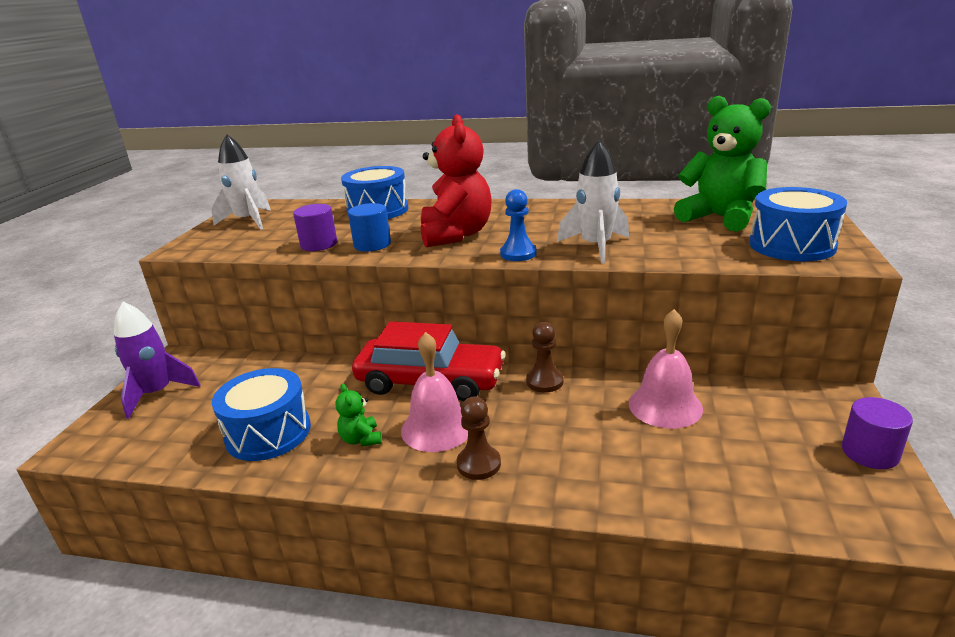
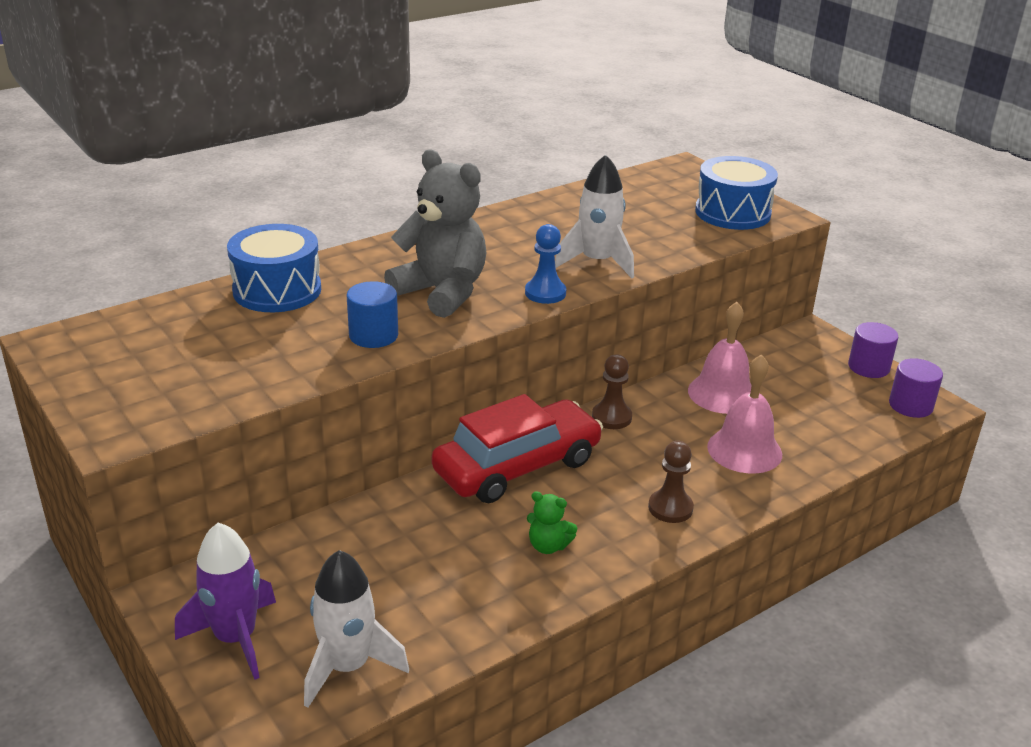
camera: 50 degrees left, 5 degrees up
white rocket [211,135,271,230] -> white rocket moved to [304,550,409,708]
blue drum [212,368,311,461] -> none
purple cylinder [293,204,337,251] -> purple cylinder moved to [889,358,943,418]
pink bell [401,332,468,452] -> pink bell moved to [707,354,782,474]
red teddy bear [421,114,492,247] -> grey teddy bear [384,150,487,318]
green teddy bear [674,96,771,232] -> none

